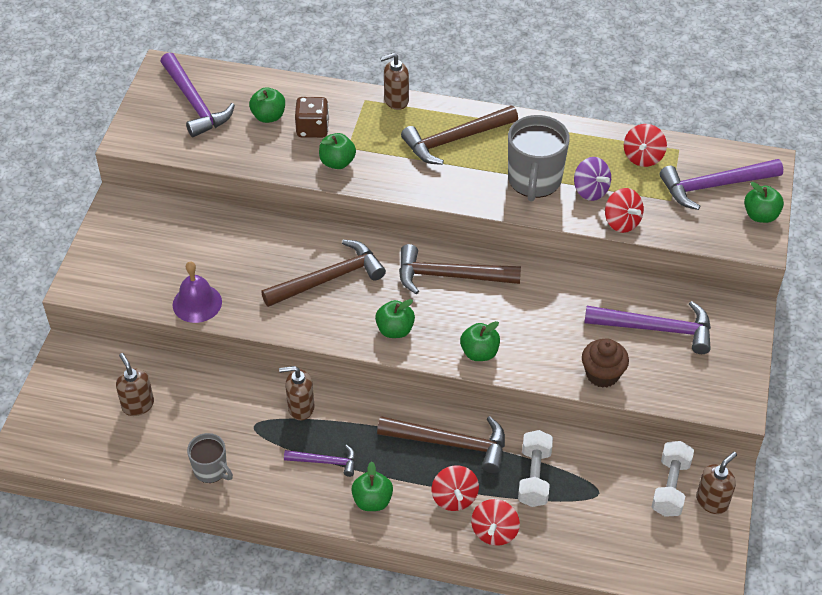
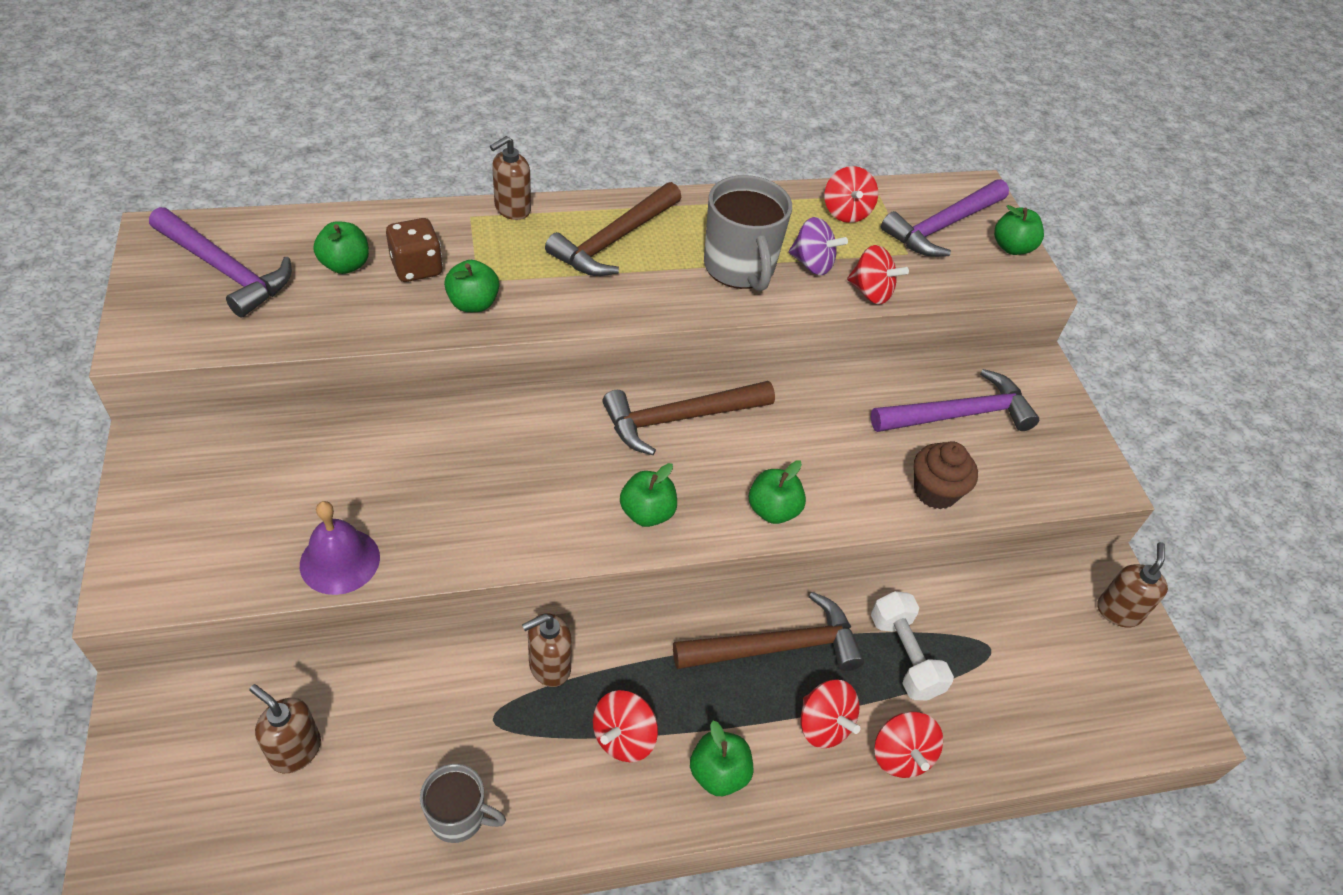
camera: 30 degrees left, 0 degrees up
brown hammer [261,240,386,307] -> none
purple hammer [284,445,356,477] -> red spinning top [593,690,658,762]
white dumbbell [652,441,694,517] -> none

